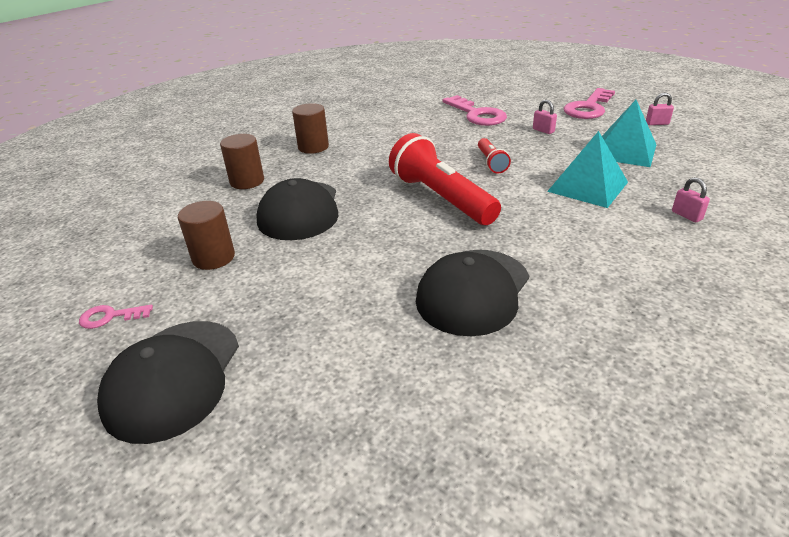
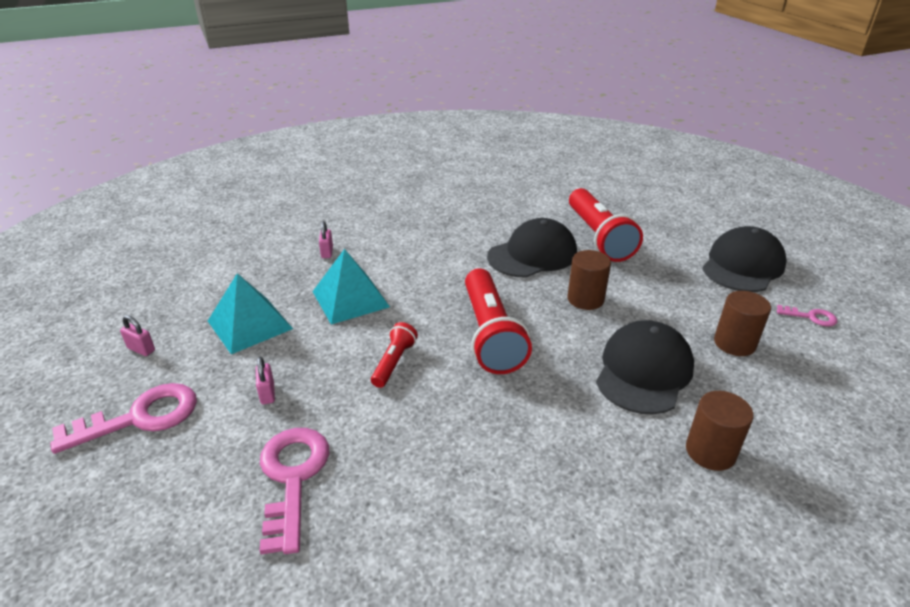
camera: 155 degrees left, 0 degrees up
brown cylinder [292,103,329,154] -> brown cylinder moved to [567,250,611,310]
none -> red flashlight [569,188,643,262]

